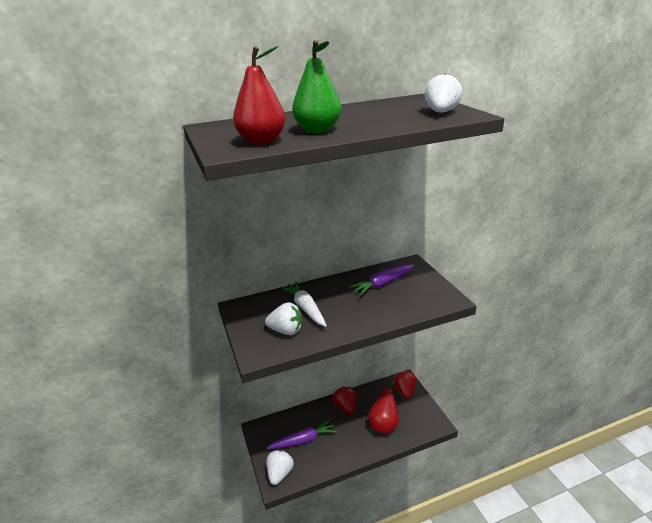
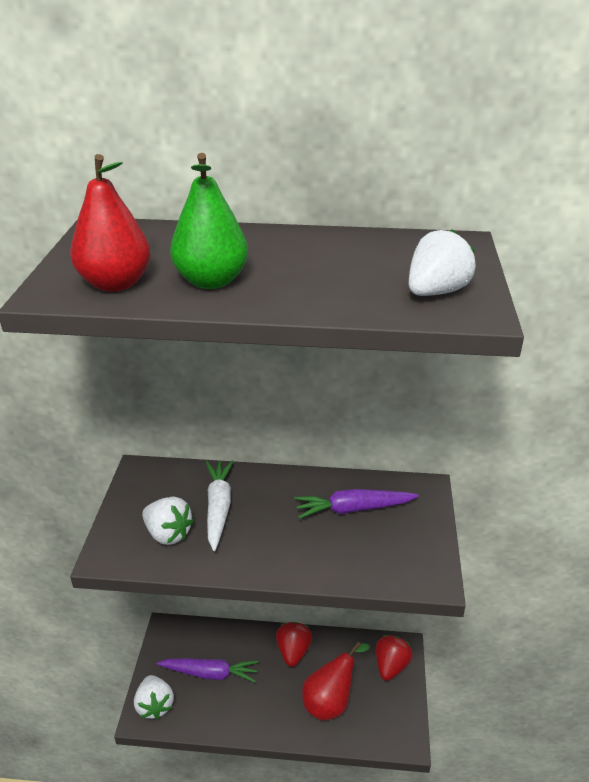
camera: 25 degrees right, 5 degrees up
white strawberry [267,450,294,485] -> white strawberry turned 120 degrees clockwise [134,675,174,719]

